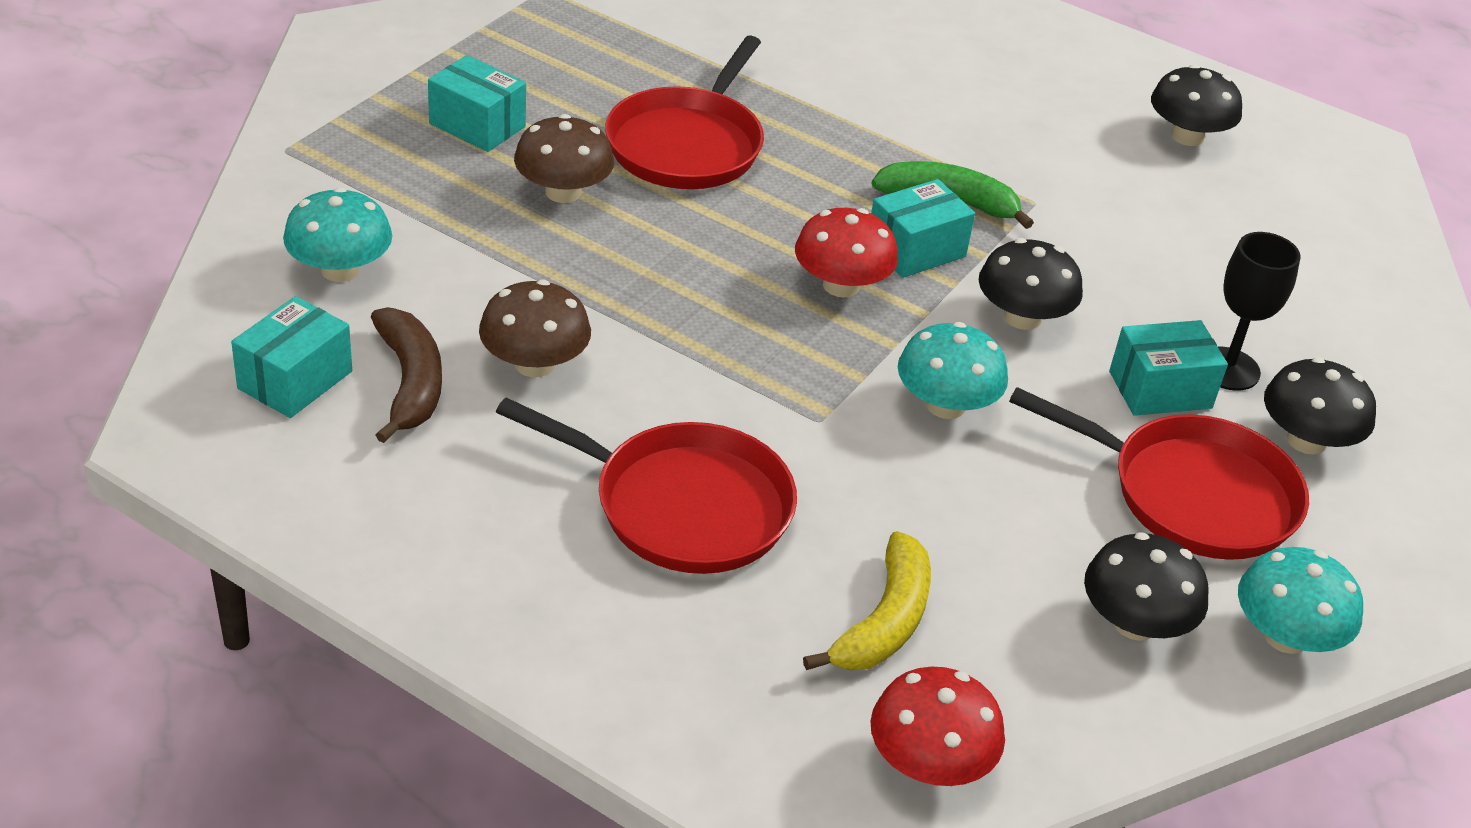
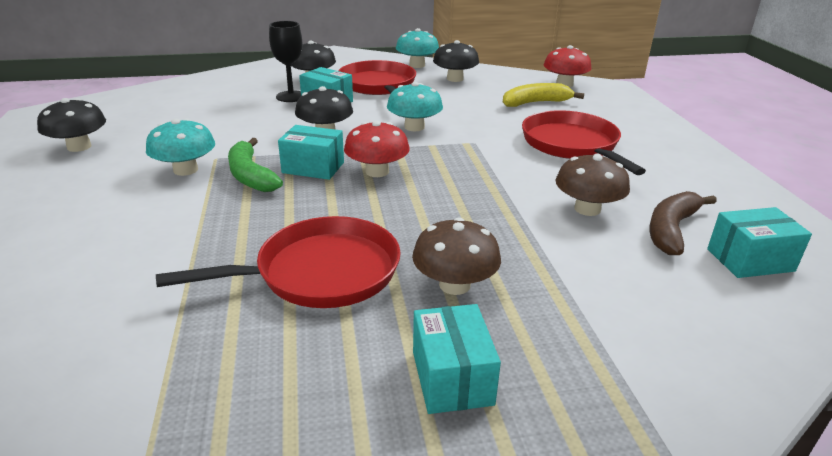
camera: 130 degrees left, 10 degrees down
turquoise mushroom [283,187,392,282] -> turquoise mushroom moved to [146,119,215,176]

